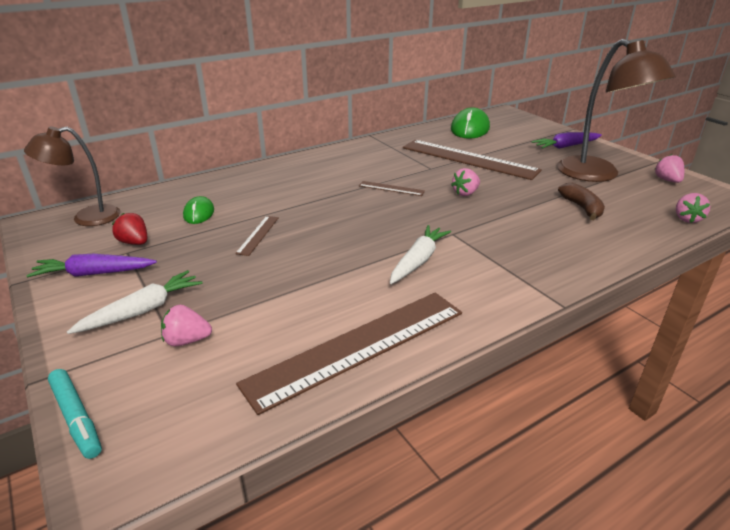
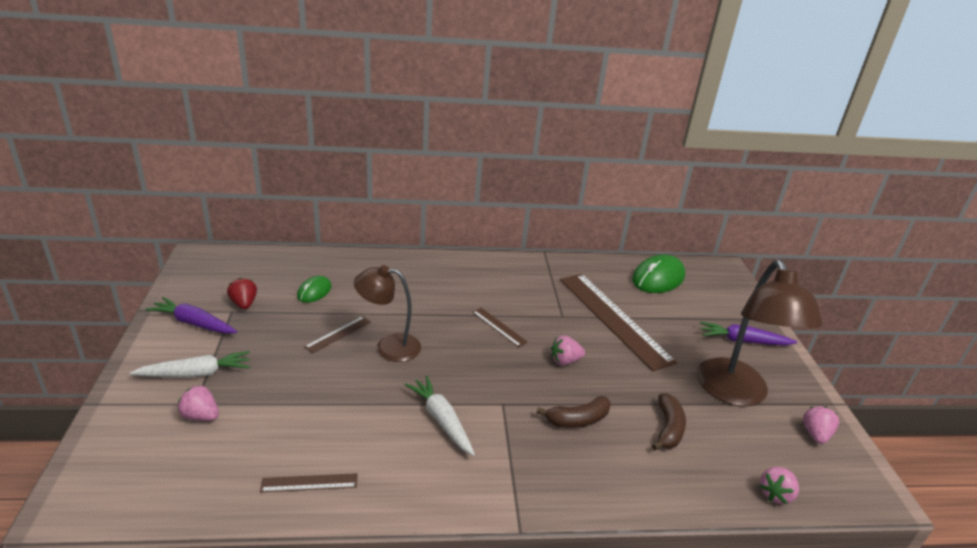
camera: 25 degrees right, 0 degrees up
brown lamp [24,126,120,226] -> brown lamp moved to [354,265,421,362]
turquoise marker [48,369,102,459] -> none
brown ruler [236,293,462,415] -> brown ruler [260,473,357,492], size x0.42
white carrot [390,225,451,284] -> white carrot turned 90 degrees counterclockwise [405,376,475,456]
none -> brown banana [537,396,611,428]

